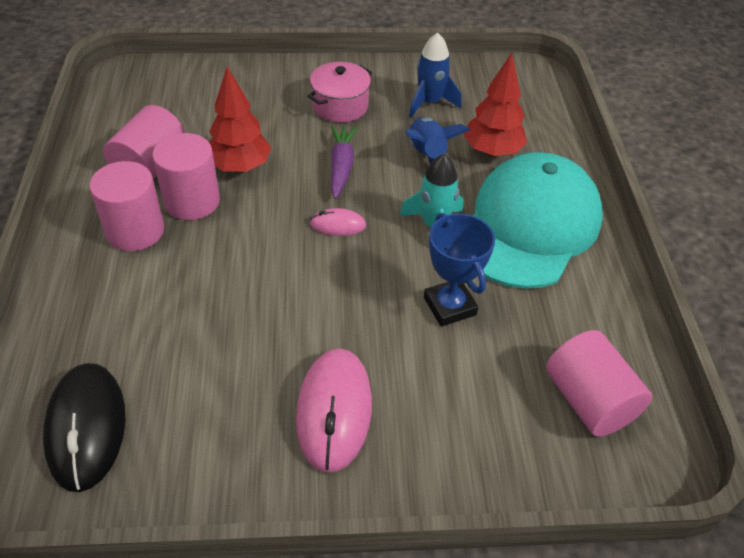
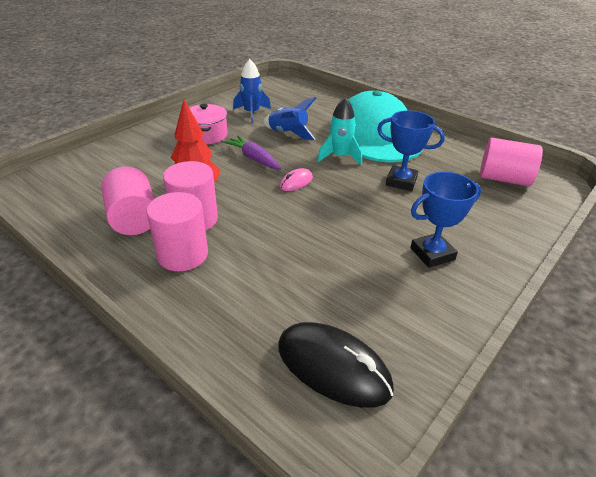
camera: 45 degrees left, 10 degrees down
pink mouse [296,349,372,473] -> blue trophy [410,172,481,268]
red tree [464,53,527,157] -> none

